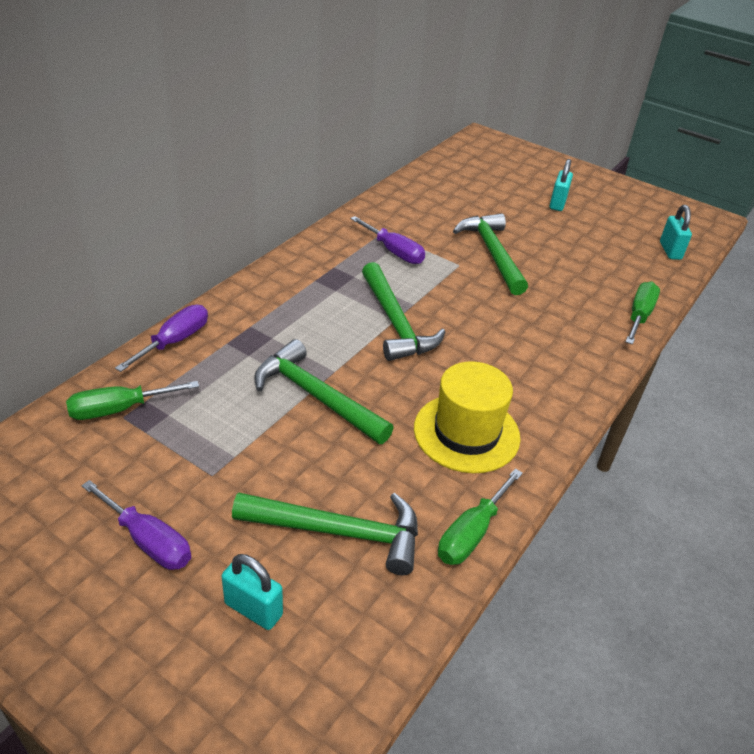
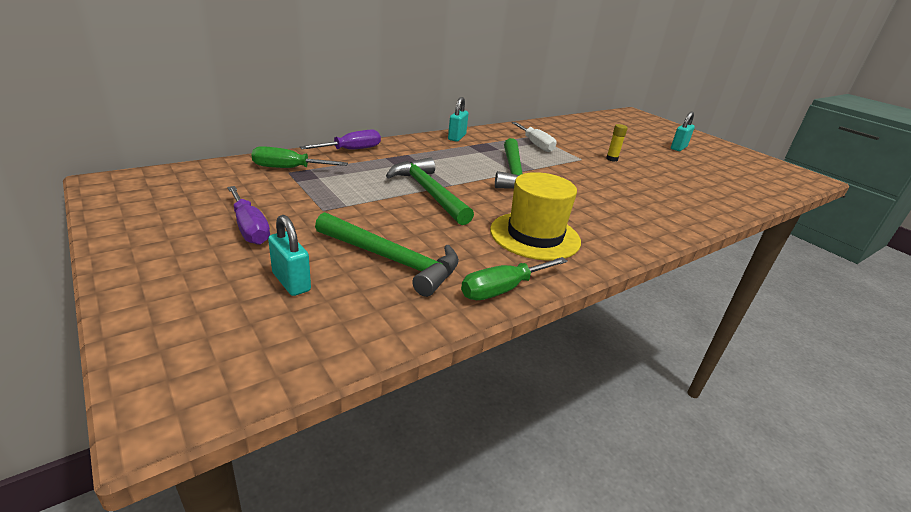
camera: 20 degrees right, 10 degrees down
purple screwdriver [350,216,425,264] -> white screwdriver [512,122,556,152]
green hammer [453,213,528,295] -> yellow glue stick [606,124,628,161]
green screwdriver [626,282,660,345] -> none
turquoise padlock [660,205,692,260] -> turquoise padlock moved to [448,97,469,142]

